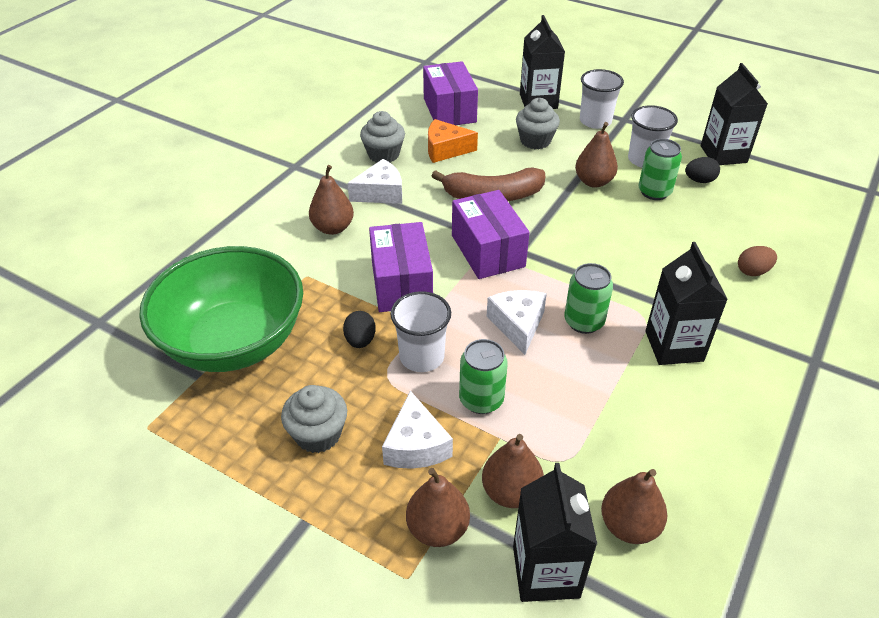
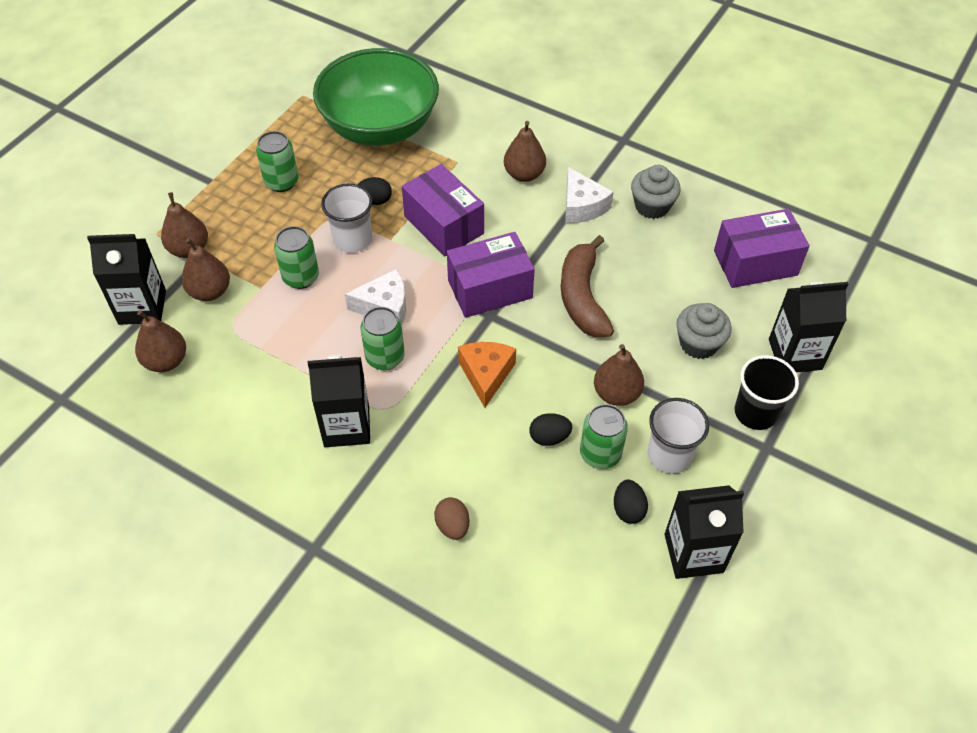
camera: 90 degrees right, 10 degrees up
grey cupcake [281,385,347,453] -> green can [256,131,298,192]
purple box [369,222,433,312] -> purple box turned 60 degrees clockwise [402,164,484,256]
white cheese [382,391,453,469] -> none
orange cheese [428,119,478,163] -> orange cheese moved to [458,342,516,408]
white cup [580,69,624,129] -> black cup [735,355,799,430]
none -> black egg [529,413,572,446]

